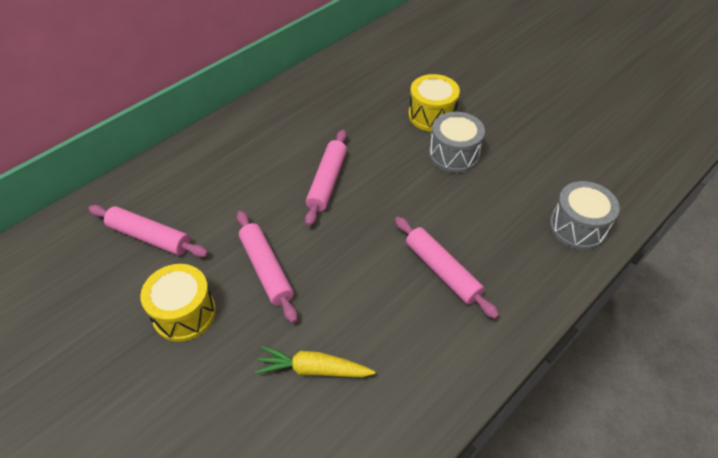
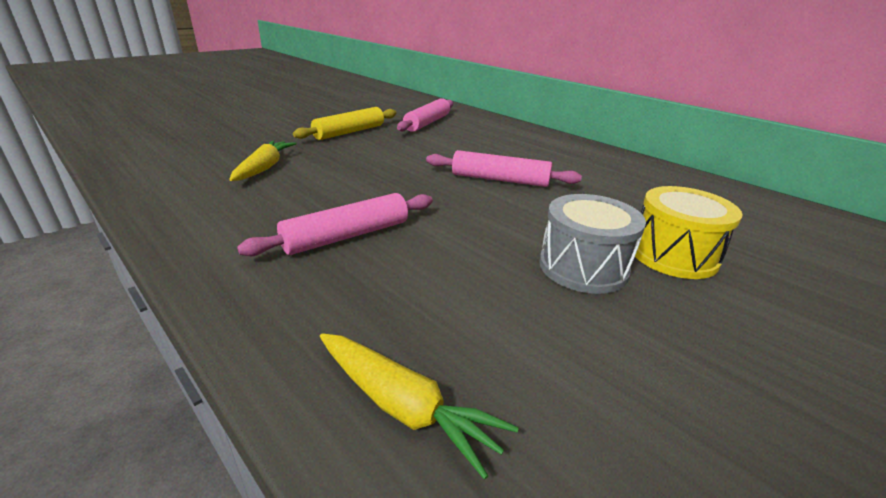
camera: 90 degrees right, 20 degrees down
yellow drum [140,264,216,342] -> yellow rolling pin [293,107,396,140]
pink rolling pin [237,211,298,323] -> none
grey drum [549,181,620,250] -> yellow carrot [320,333,519,480]

